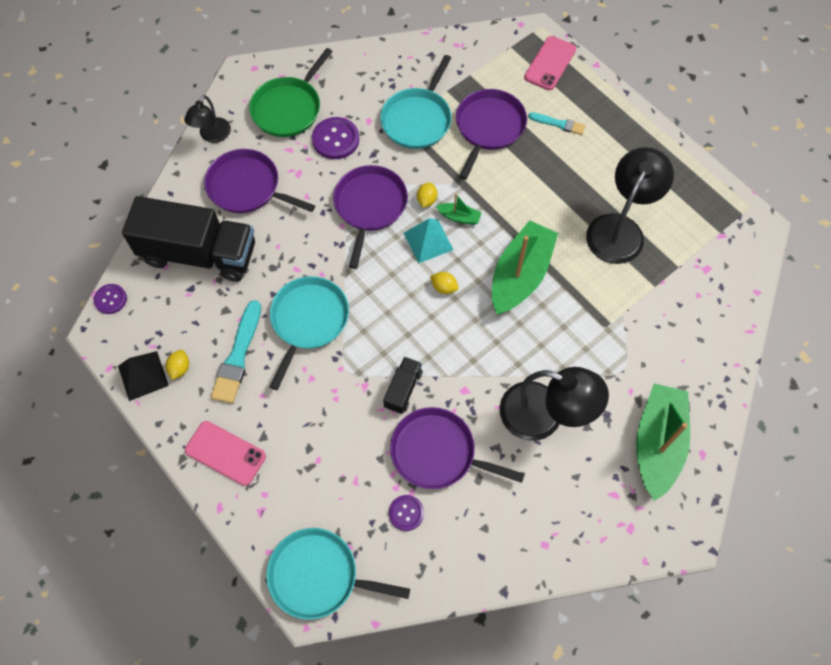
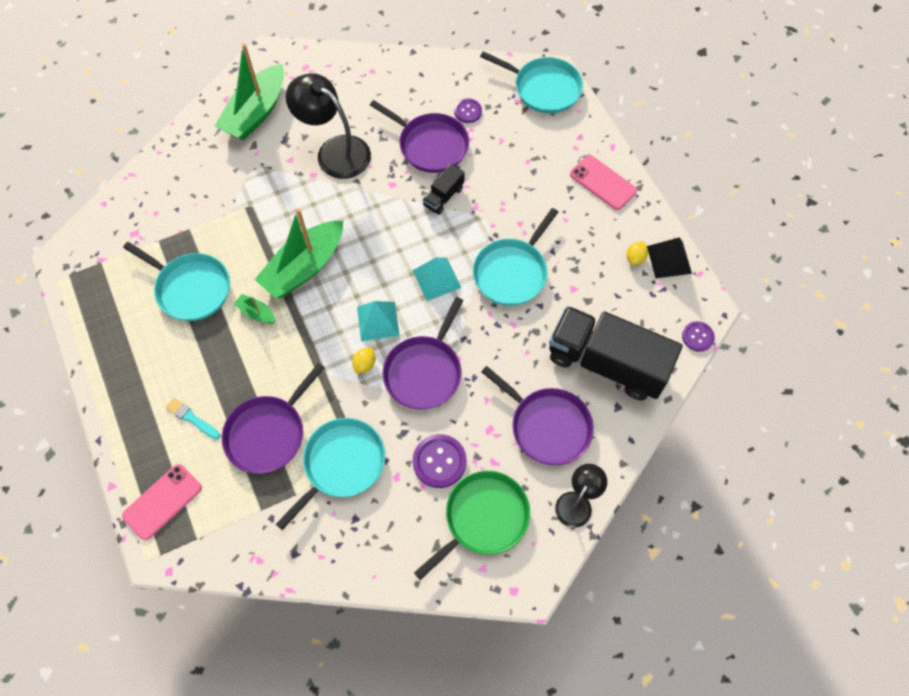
camera: 165 degrees left, 0 degrees up
turquoise brush [211,300,261,404] -> none
yellow lemon [430,272,458,294] -> none
green boat [436,194,482,225] -> green boat moved to [234,294,275,324]
black lamp [586,147,674,264] -> turquoise pan [123,242,230,321]
none -> turquoise pyramid [413,257,461,301]

